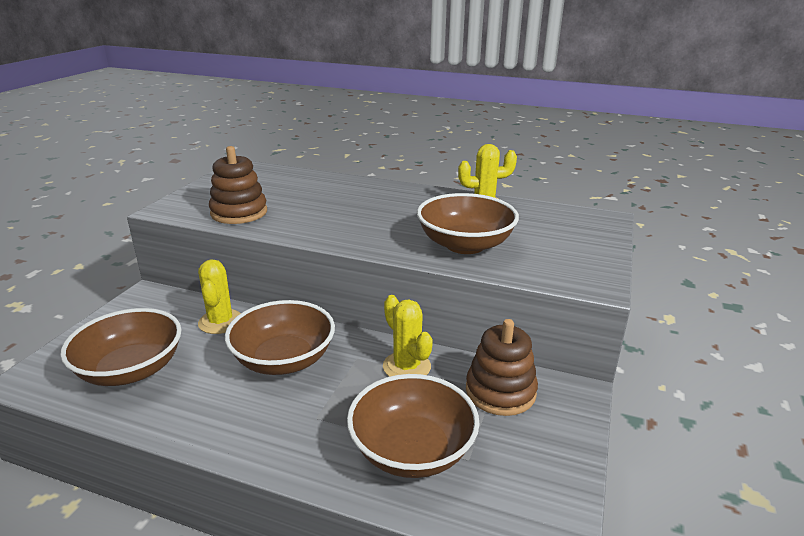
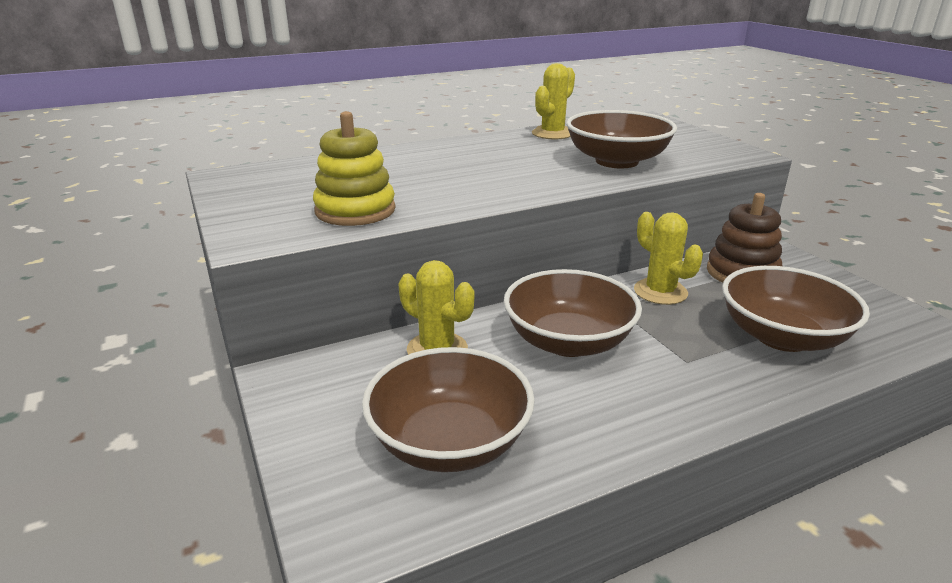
camera: 45 degrees left, 0 degrees up
brown stacking toy [209,146,267,224] -> yellow stacking toy [313,111,396,226]
yellow cactus [383,295,433,377] -> yellow cactus turned 45 degrees clockwise [634,212,703,305]

